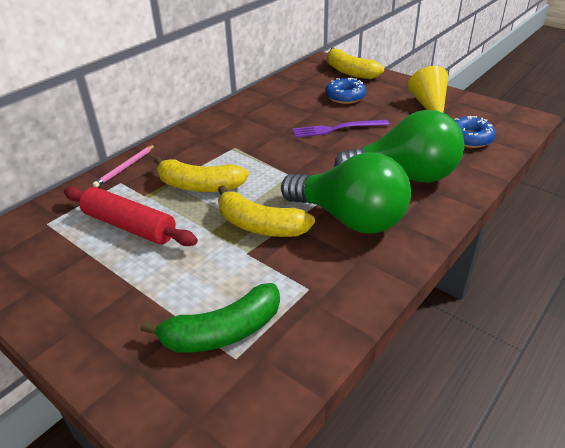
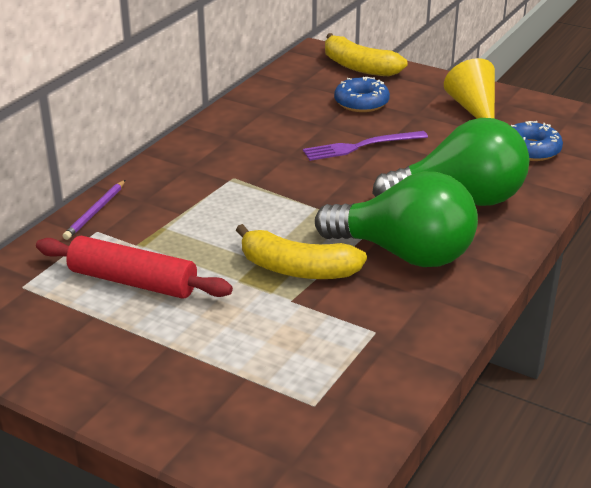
camera: 10 degrees left, 5 degrees down
pink pencil [92,145,155,187] -> purple pencil [63,180,125,240]
green banana [140,283,280,353] -> none
yellow banana [154,156,249,192] -> none

